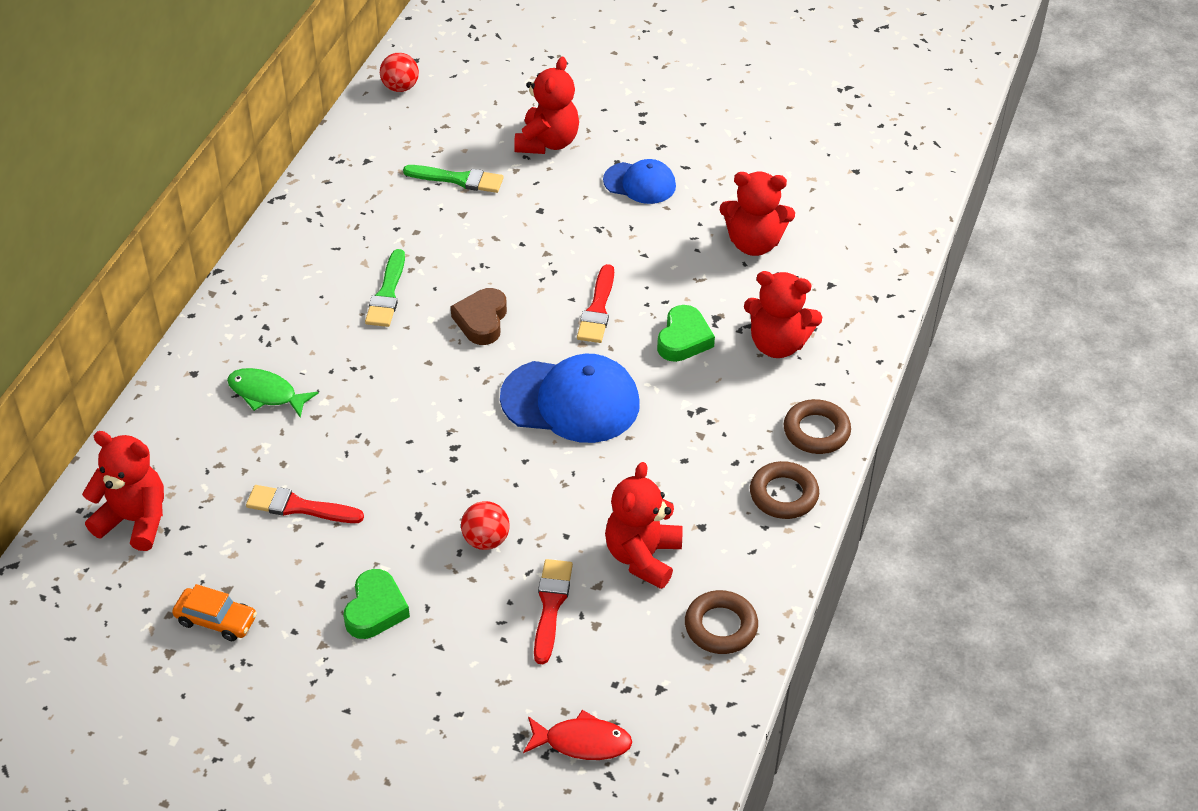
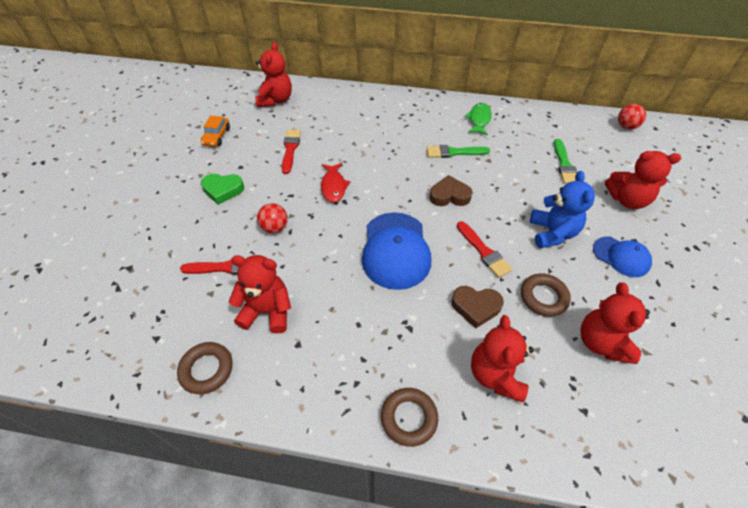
camera: 80 degrees right, 5 degrees up
green fish [227,368,318,418] -> green fish moved to [465,103,492,136]
red fish [523,710,632,760] -> red fish moved to [321,163,351,203]
red brush [577,264,614,343] -> red brush turned 120 degrees counterclockwise [457,221,513,278]
blue cap [603,159,676,204] -> blue cap turned 60 degrees counterclockwise [593,237,652,277]
green heart [657,305,715,362] -> brown heart [451,286,504,329]
brown ring [750,461,819,519] -> brown ring moved to [521,273,571,317]
none -> blue teddy bear [530,171,595,248]

